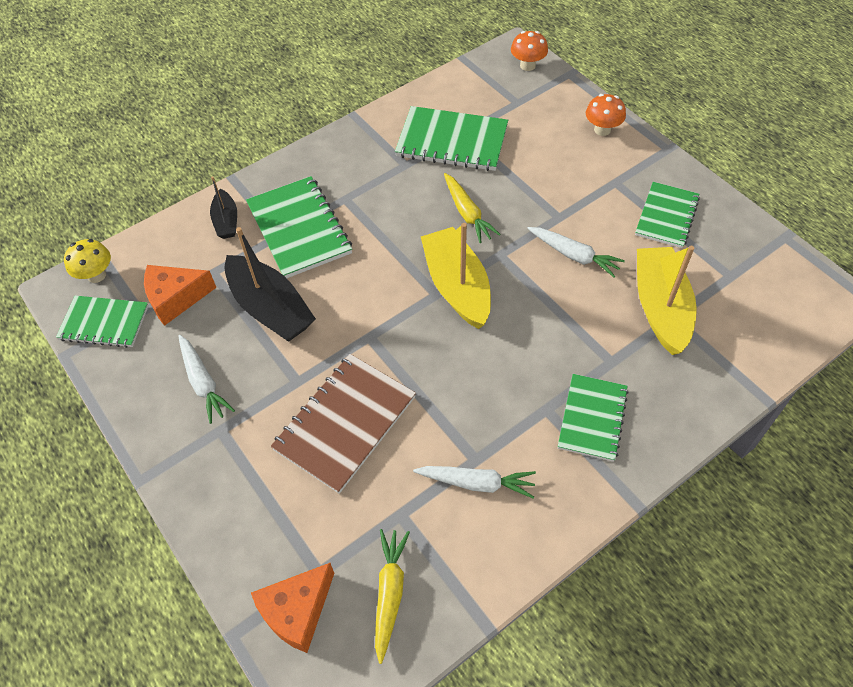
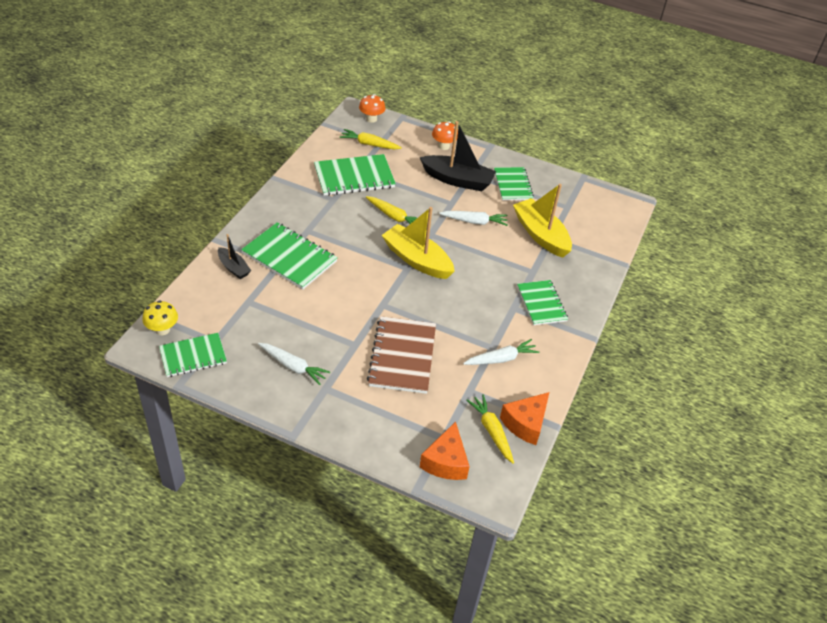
camera: 35 degrees left, 10 degrees down
orange cheese [144,265,217,326] -> orange cheese moved to [500,392,549,445]
black boat [225,227,316,342] -> black boat moved to [420,121,496,191]
none -> yellow carrot [339,129,402,149]

